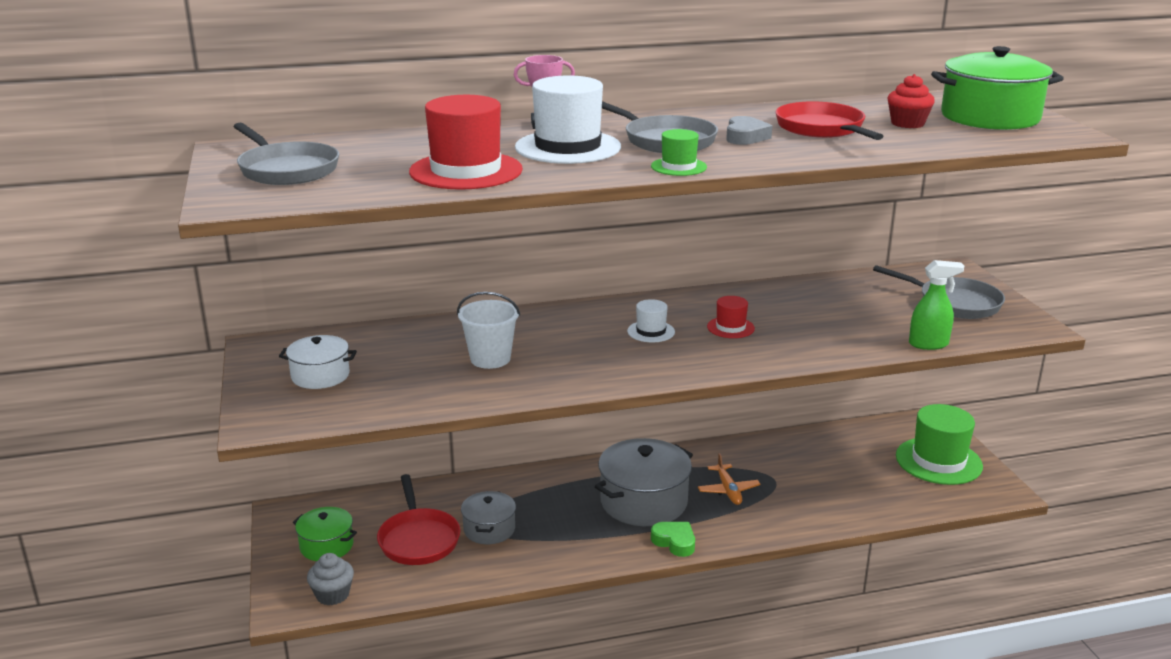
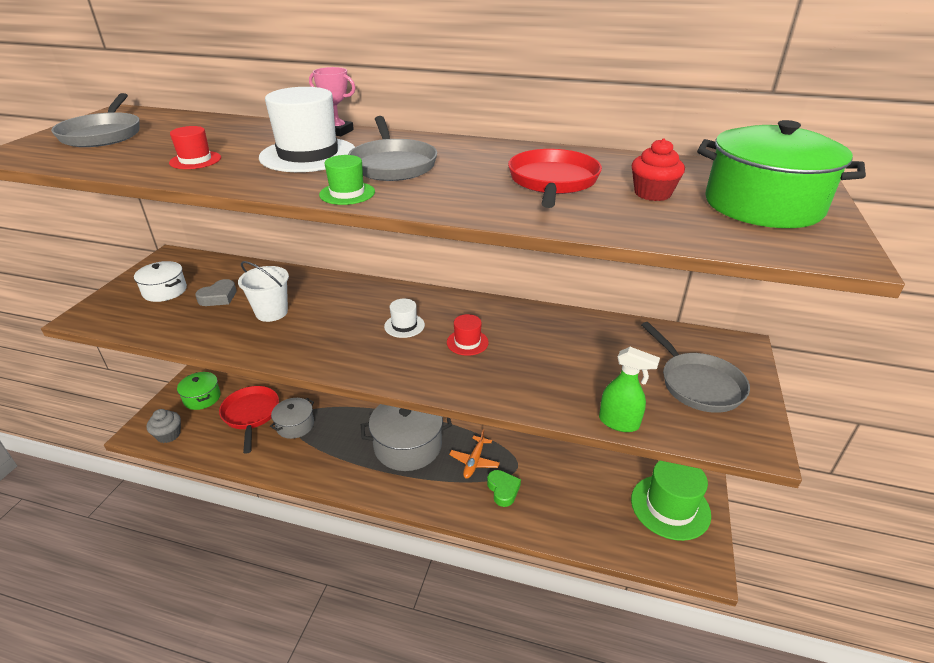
camera: 30 degrees right, 10 degrees up
red pan [377,474,461,565] -> red pan turned 150 degrees clockwise [219,386,279,454]
red hat [409,95,523,190] -> red hat [169,126,221,169], size x0.50
green heart [651,522,695,557] -> green heart moved to [487,470,521,507]
grey heart [726,116,772,145] -> grey heart moved to [195,279,236,306]

